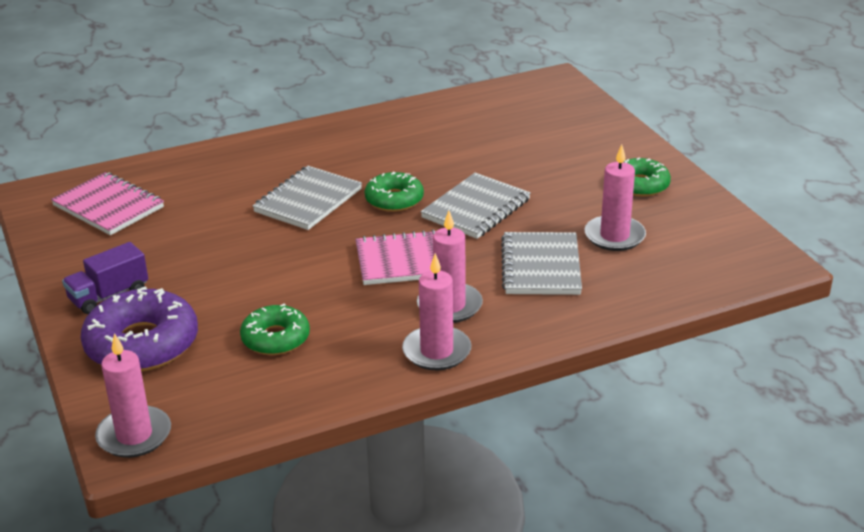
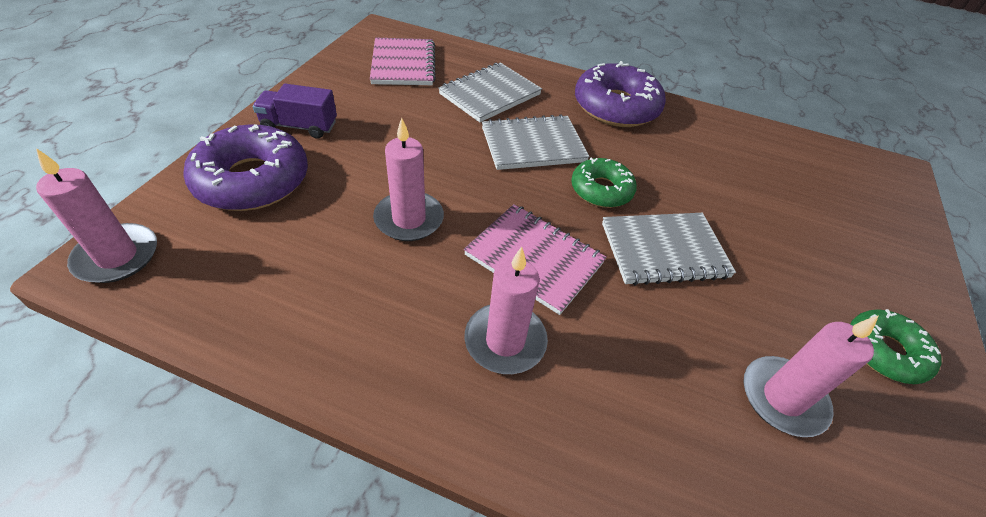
camera: 40 degrees right, 15 degrees up
green donut [240,303,310,355] -> none
pink candle [402,253,471,370] -> pink candle moved to [373,118,444,241]
grey notebook [501,232,582,295] -> grey notebook moved to [438,63,542,122]
none -> purple donut [575,61,666,127]

